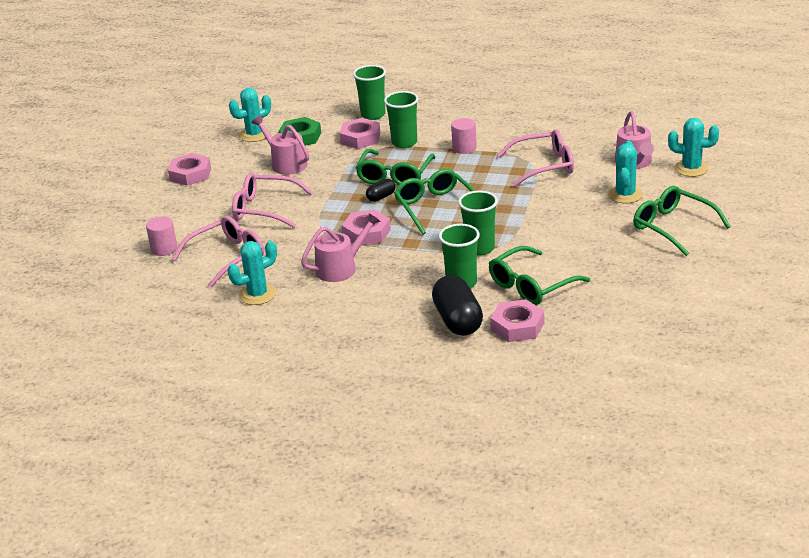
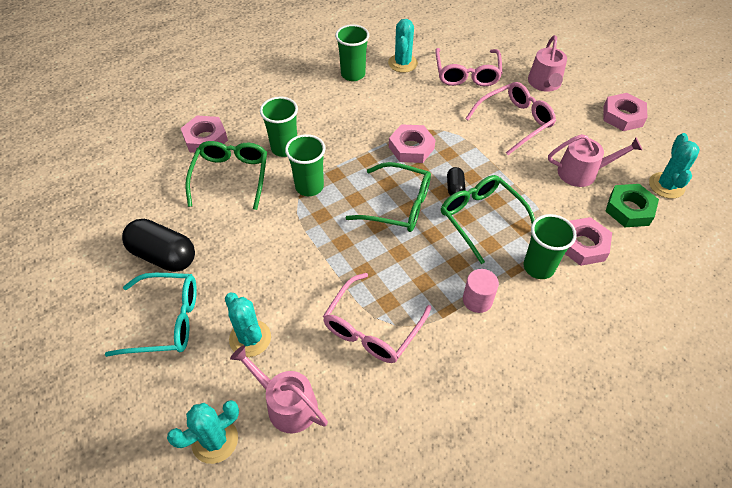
camera: 130 degrees right, 20 degrees up
pink cylinder [146,216,177,256] -> none
pink watering can [301,213,381,282] -> pink watering can moved to [528,35,567,92]
green cup [353,65,386,120] -> green cup moved to [335,24,369,81]
black capsule [432,275,483,336] -> black capsule moved to [122,219,195,272]
green glasses [633,186,731,256] -> turquoise glasses [104,273,197,357]

